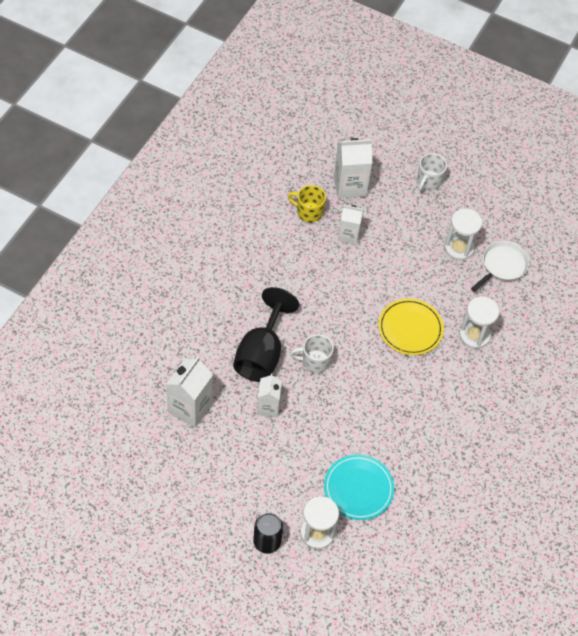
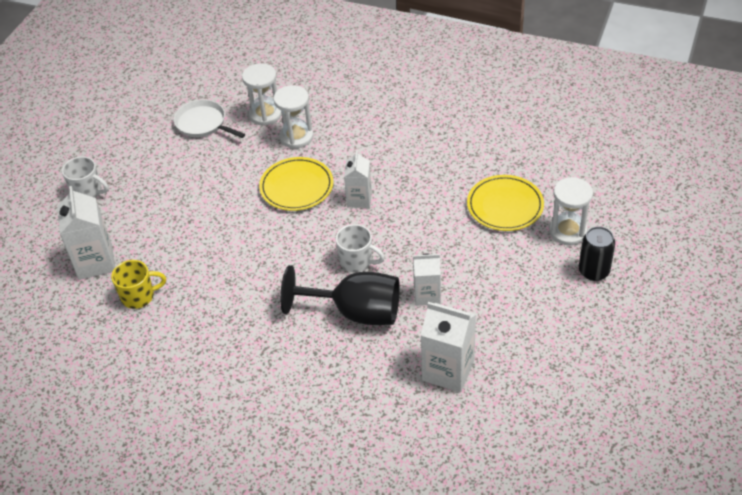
camera: 90 degrees left, 10 degrees down
yellow mug [288,185,326,223] -> yellow mug turned 120 degrees counterclockwise [111,260,166,309]
white mug [290,334,334,373] -> white mug turned 60 degrees counterclockwise [335,224,385,273]
turquoise plate [324,455,394,520] -> yellow plate [467,175,544,231]
white carton [338,205,364,245] -> white carton moved to [344,150,372,208]
white hourglass [444,209,482,260] -> white hourglass moved to [242,63,282,126]

